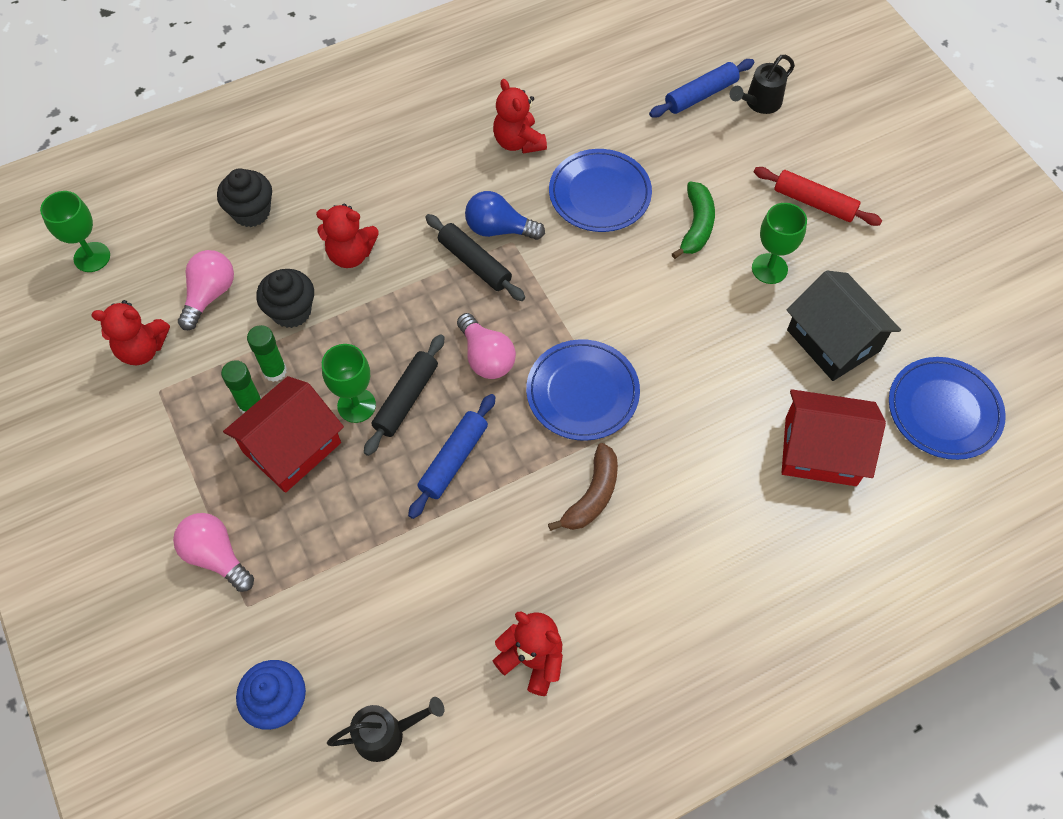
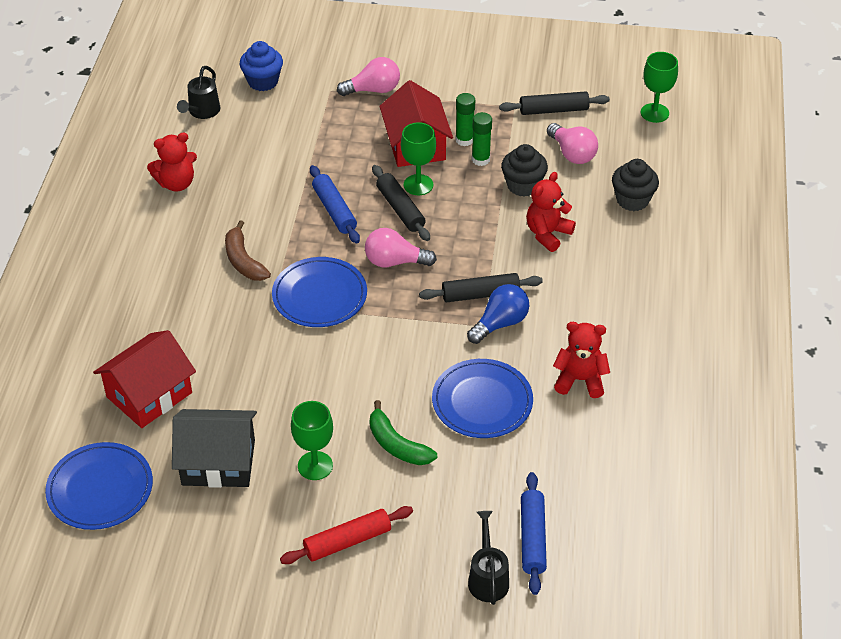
camera: 125 degrees right, 15 degrees down
red teddy bear [91,300,170,365] -> black rolling pin [499,91,610,115]

